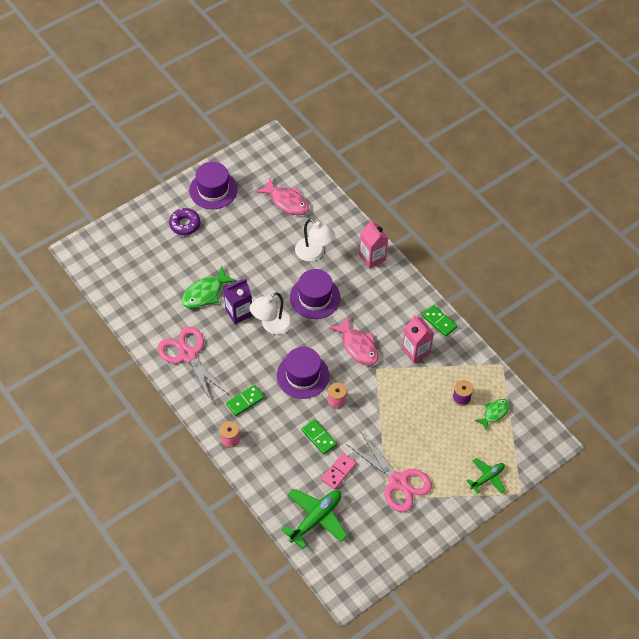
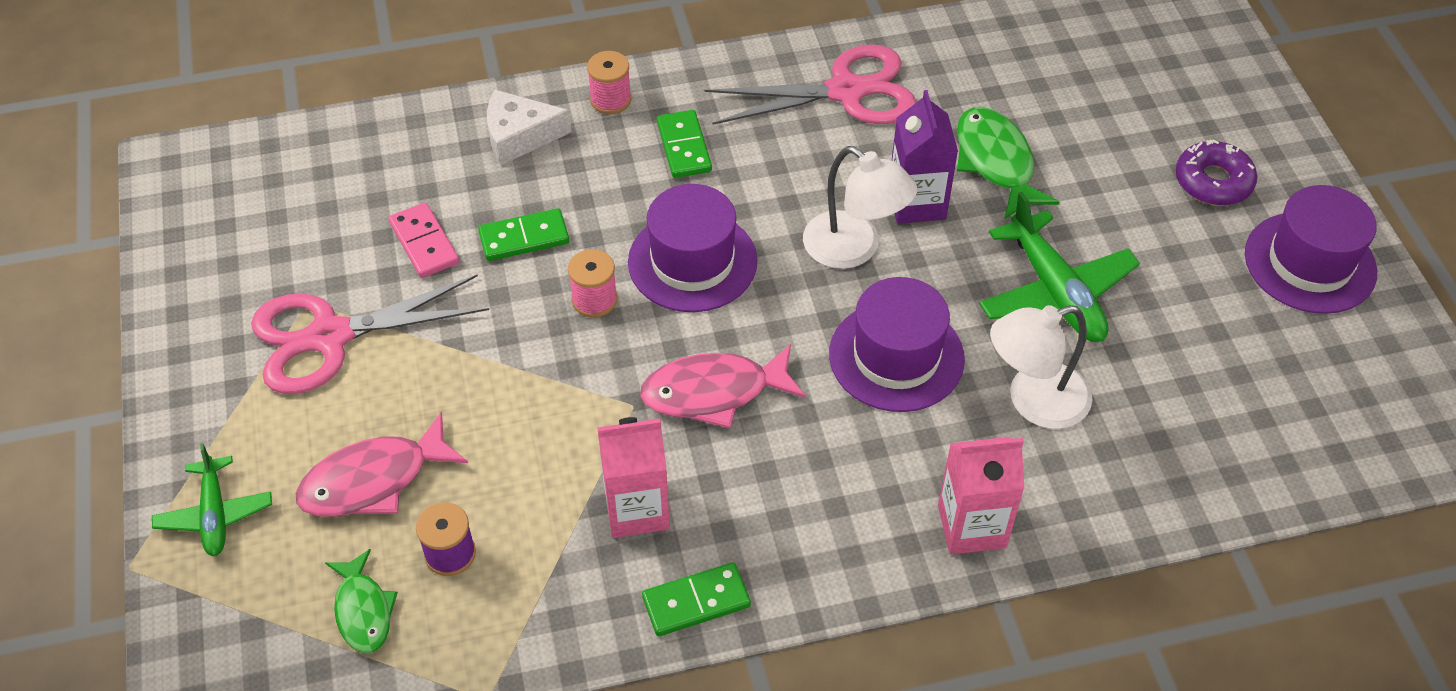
camera: 115 degrees right, 5 degrees down
white lamp [250,292,292,335] -> white lamp turned 150 degrees clockwise [803,146,918,269]
pink fish [256,178,309,215] -> pink fish moved to [295,412,468,517]
green plane [281,489,347,549] -> green plane moved to [979,192,1140,342]
none -> white cheese [487,90,572,165]

